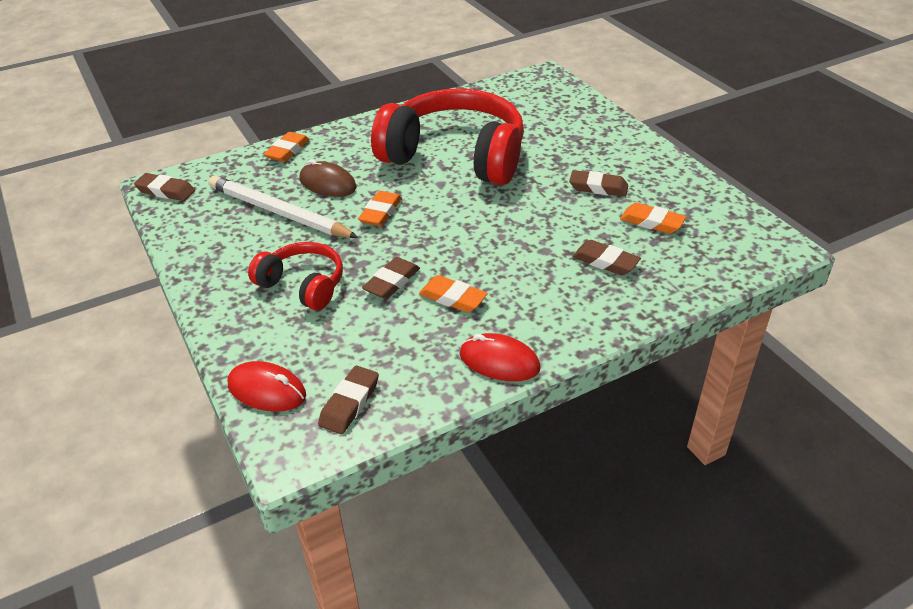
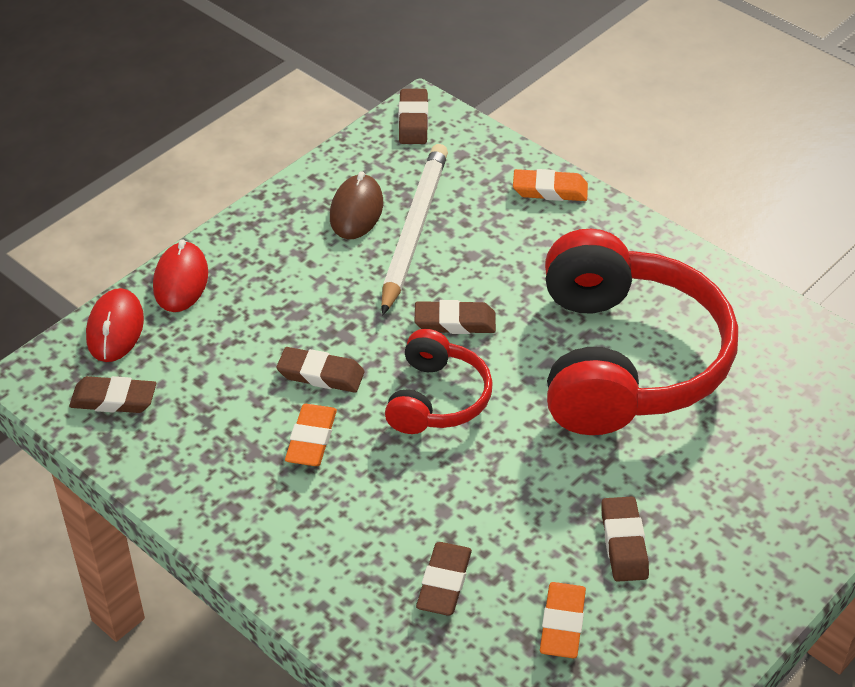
camera: 70 degrees right, 5 degrees up
red headphones [248,242,343,310] -> red headphones moved to [385,329,493,434]
brown mouse [299,159,356,197] -> brown mouse moved to [330,171,383,239]
orange eraser [358,191,402,226] -> brown eraser [415,300,496,334]
red mouse [460,333,541,381] -> red mouse moved to [153,239,208,312]

